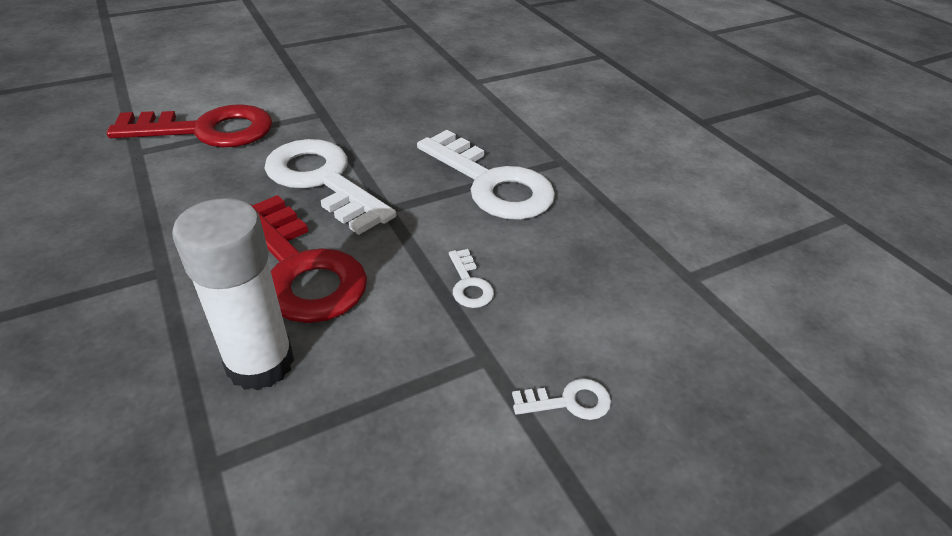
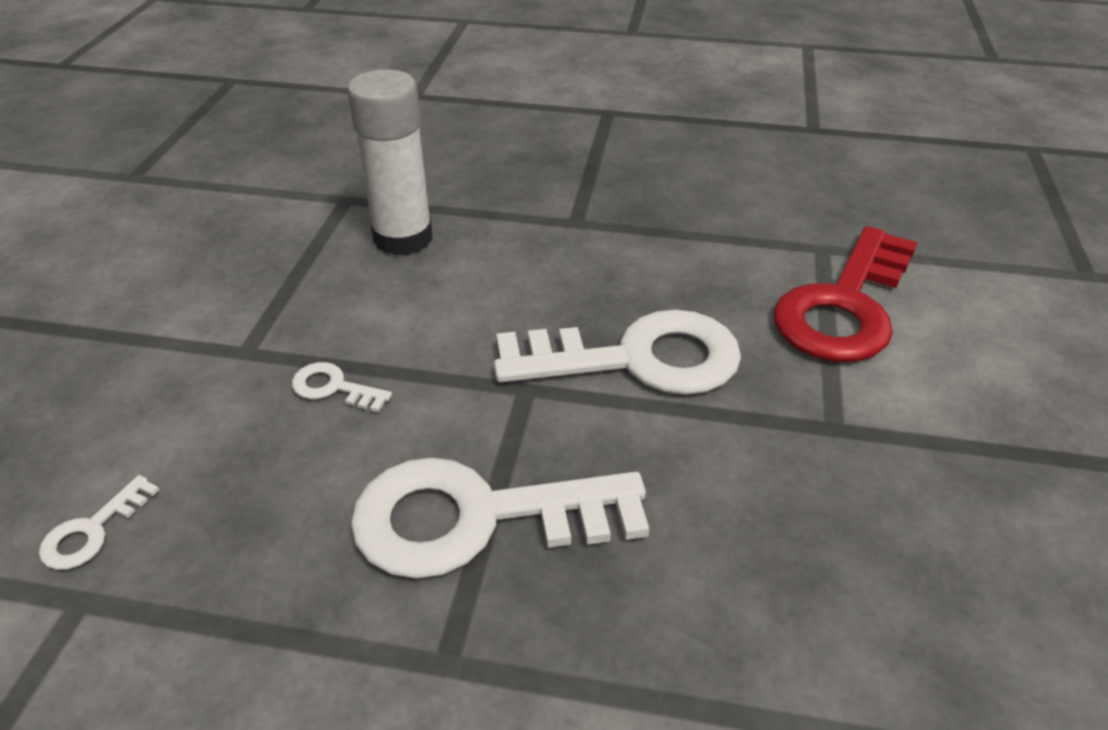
camera: 130 degrees right, 0 degrees up
red key [250,195,367,323] -> none
white key [512,378,611,420] -> white key moved to [39,475,159,570]

